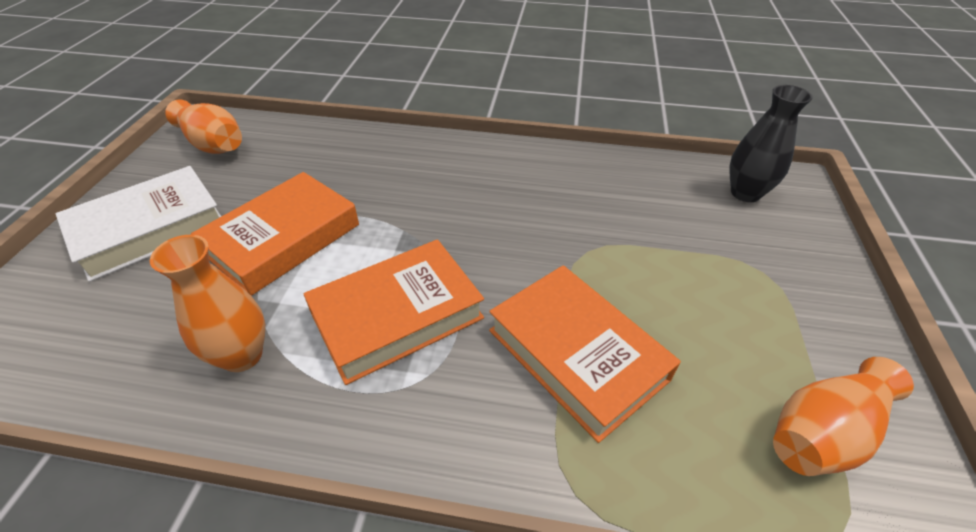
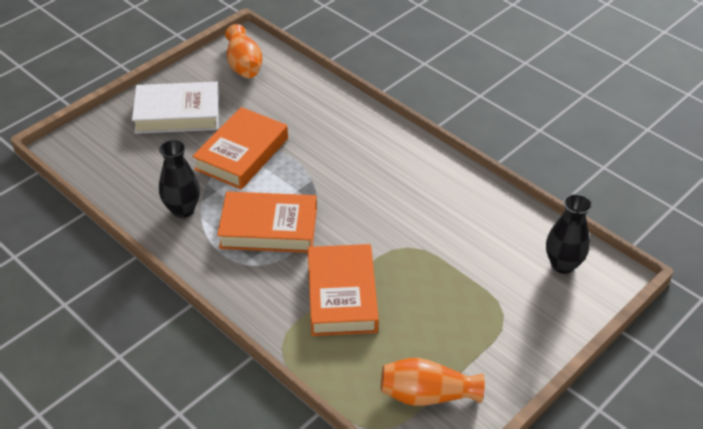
camera: 35 degrees right, 0 degrees up
orange vase [150,235,265,372] -> black vase [159,139,200,218]
orange book [191,172,359,296] -> orange book turned 45 degrees counterclockwise [192,107,288,189]

